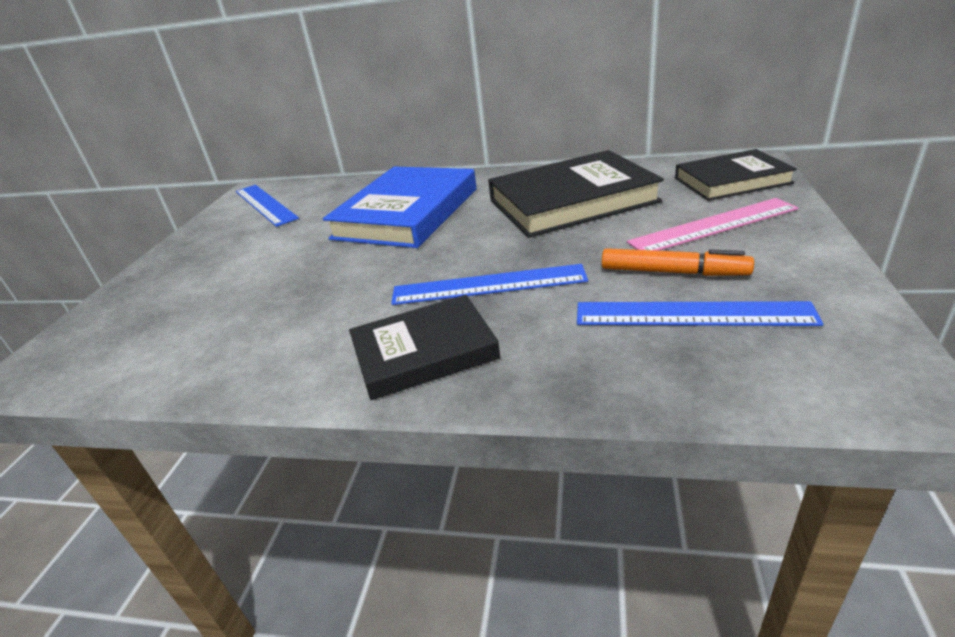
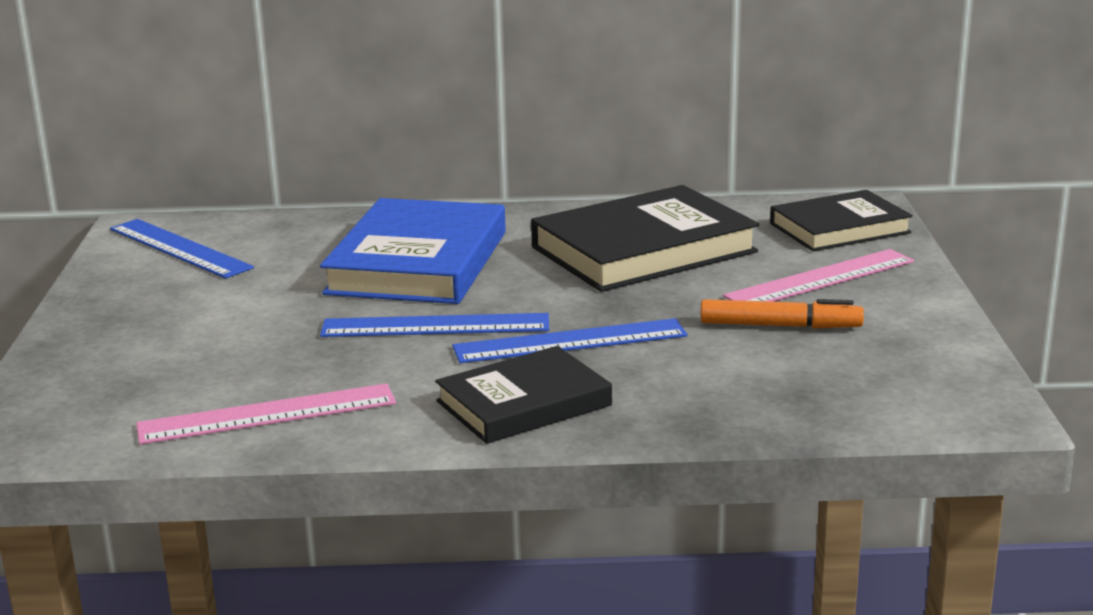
camera: 15 degrees left, 10 degrees down
blue ruler [577,301,824,326] -> blue ruler moved to [320,313,549,337]
none -> pink ruler [136,383,396,445]

